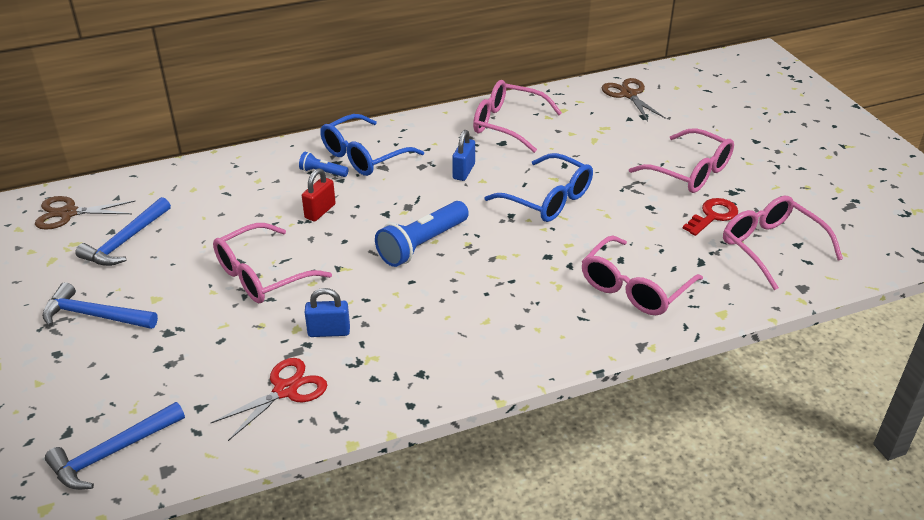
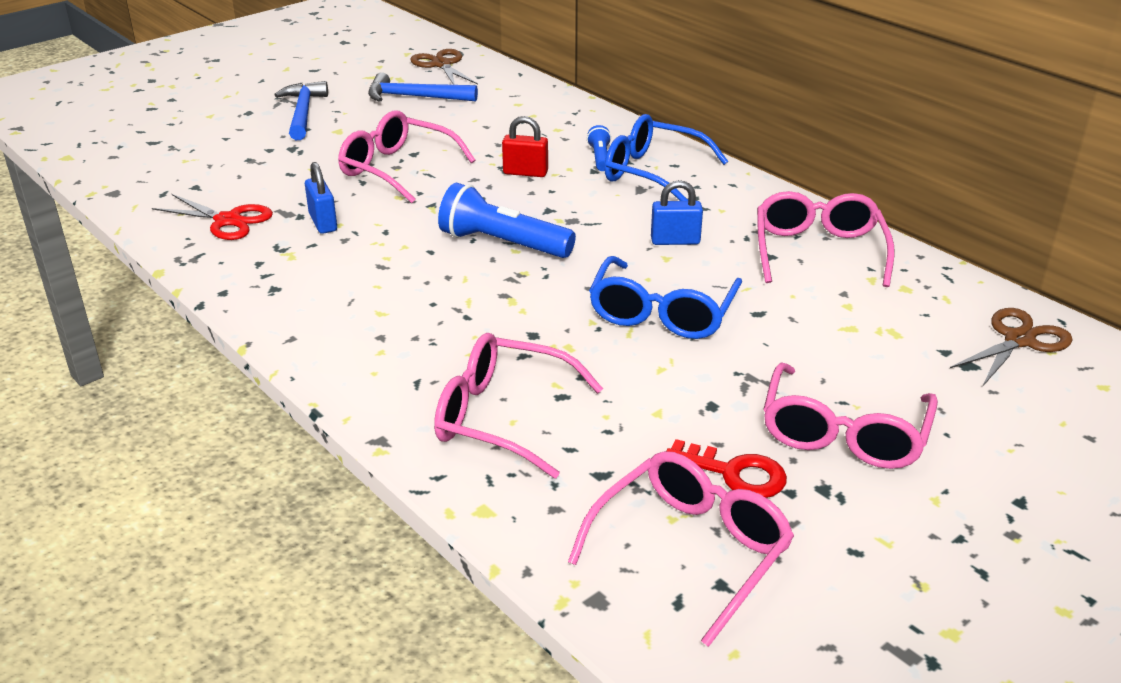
camera: 70 degrees right, 5 degrees down
blue hammer [45,402,185,490] -> none

